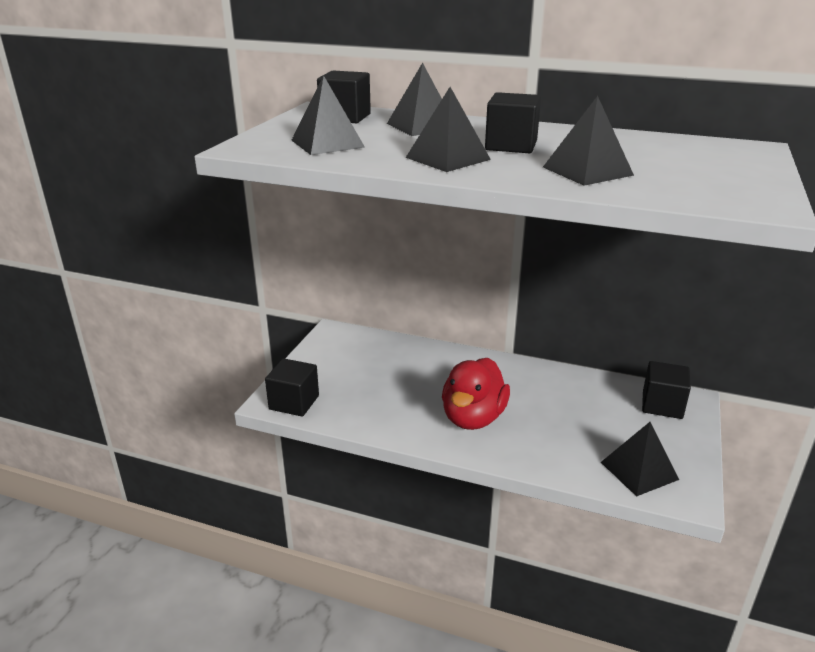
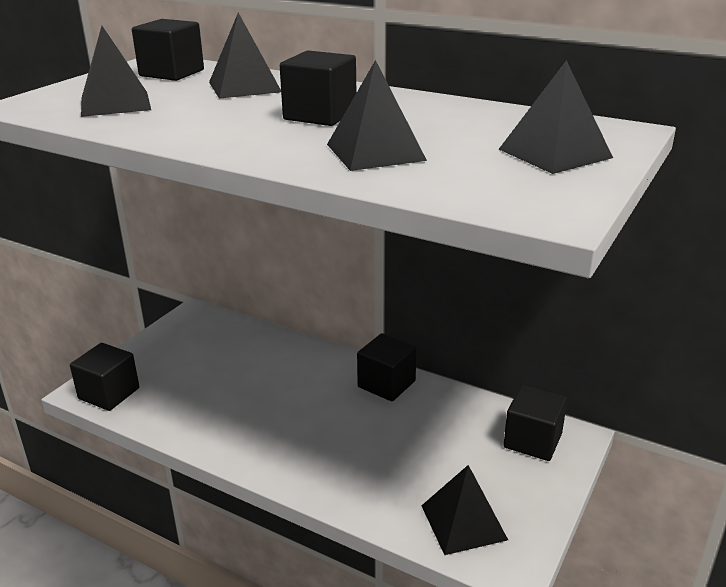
camera: 10 degrees right, 0 degrees up
black pyramid [406,87,491,172] -> black pyramid moved to [499,60,613,174]
red duck [442,358,510,430] -> none
none -> black cube [357,333,417,401]

